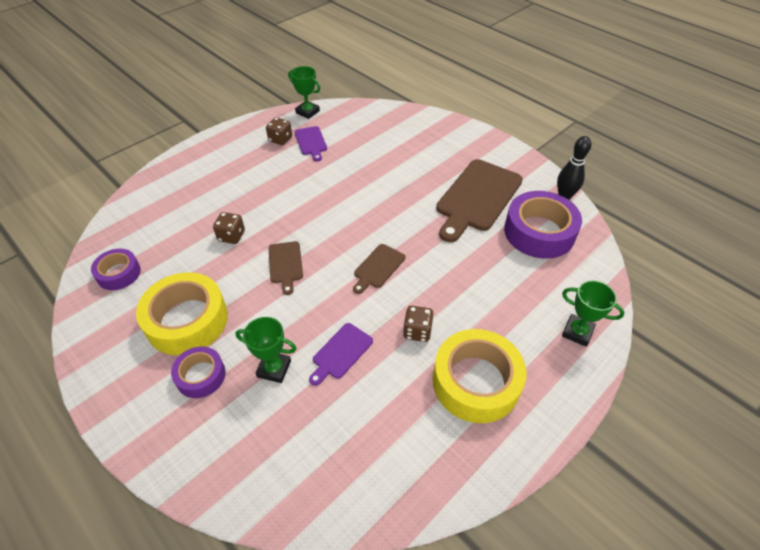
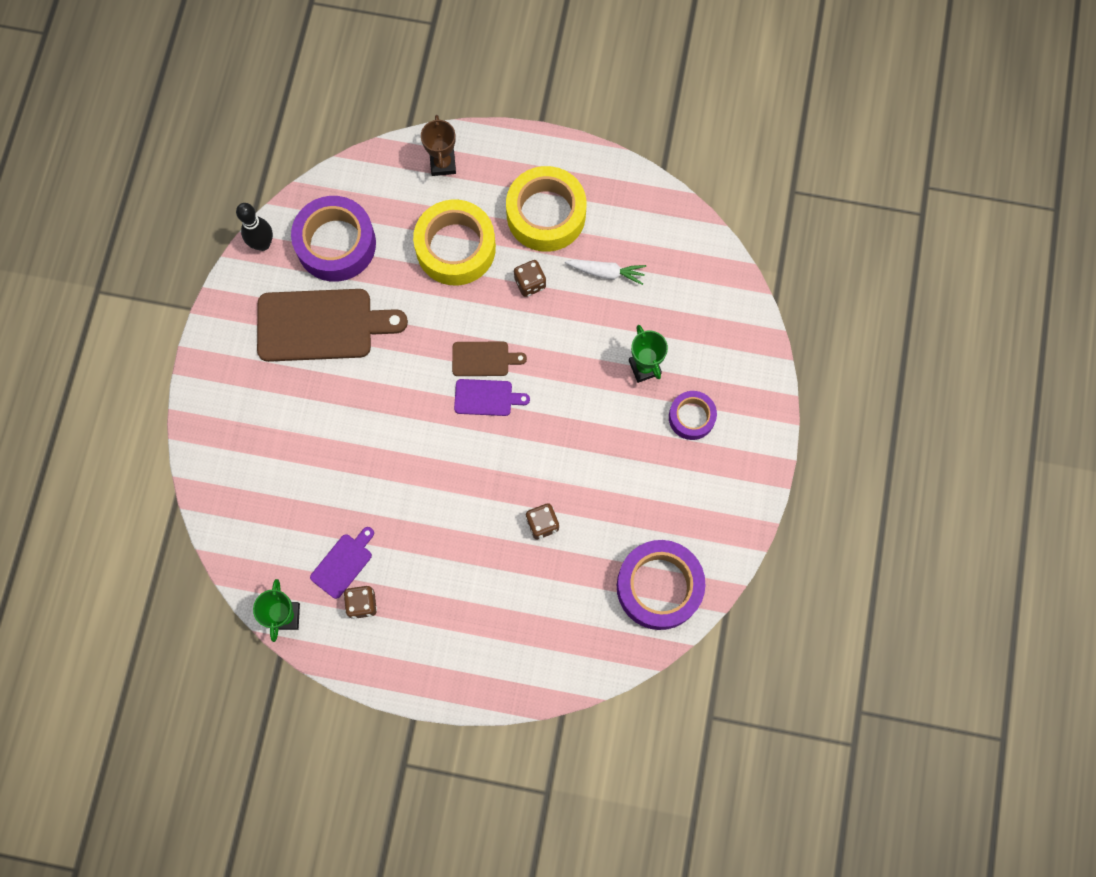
camera: 125 degrees left, 25 degrees up
purple tape [91,249,141,290] -> purple tape [617,540,705,630], size x1.78
yellow tape [136,272,228,355] -> yellow tape moved to [413,200,496,285]
brown cutting board [268,241,303,295] -> none
purple cutting board [309,323,373,386] -> purple cutting board moved to [454,379,530,416]
green trophy [562,280,625,347] -> brown trophy [421,115,456,176]
none -> white carrot [565,259,646,285]

